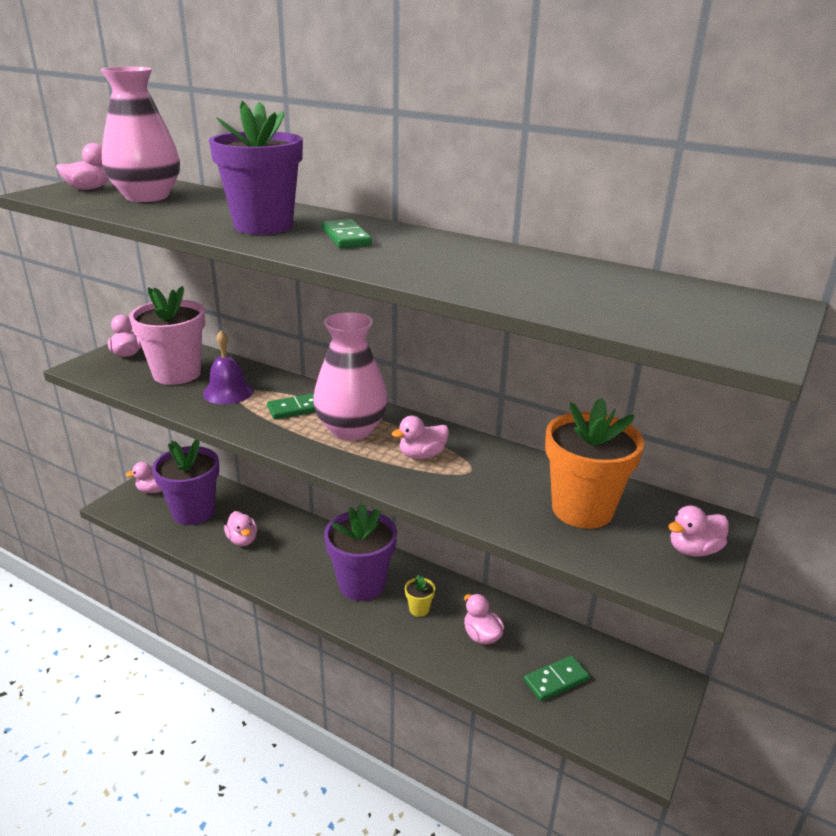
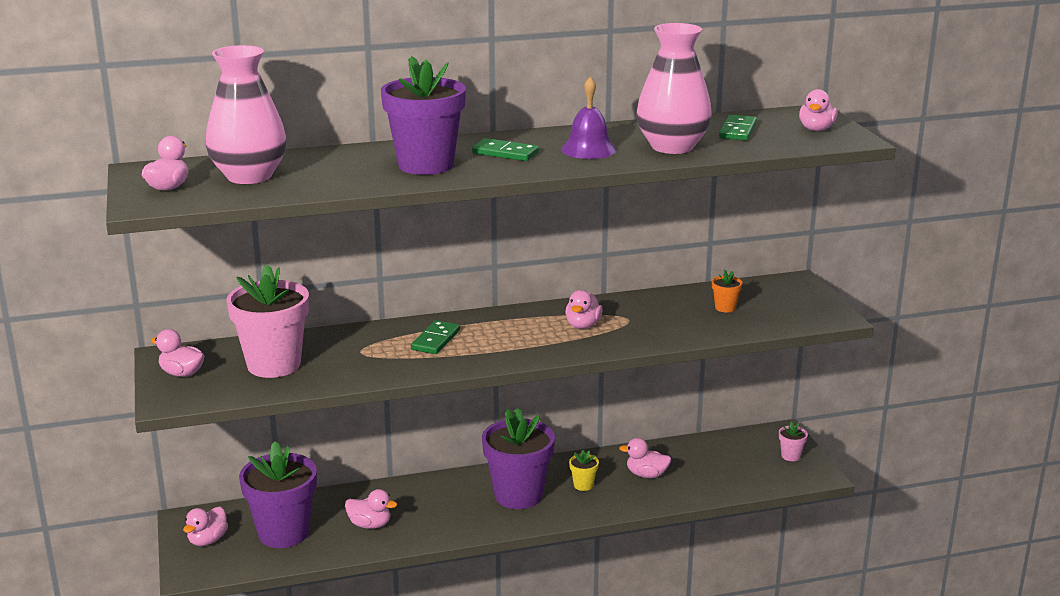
camera: 45 degrees left, 5 degrees down
purple bell [203,331,254,404] -> purple bell moved to [561,77,617,159]
pink vase [313,312,388,441] -> pink vase moved to [636,23,712,154]
green domino [524,655,590,701] -> green domino moved to [719,115,757,141]
orange flower pot [545,398,644,529] -> orange flower pot [712,270,743,312], size x0.42
pink duck [668,505,729,557] -> pink duck moved to [799,89,837,131]
none -> pink flower pot [779,421,808,461]

